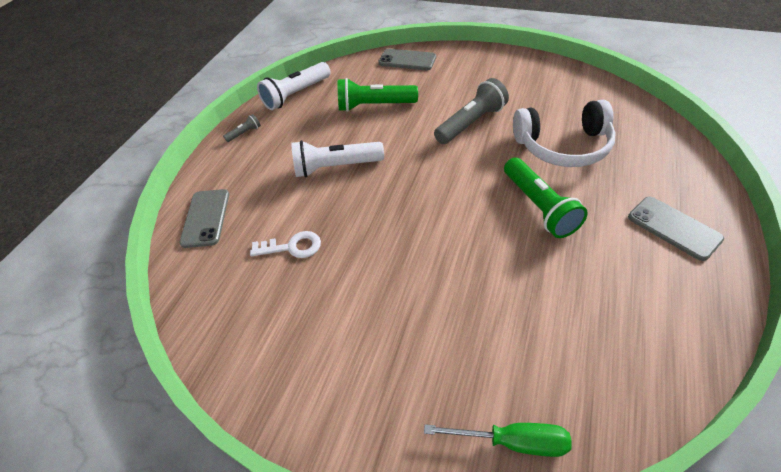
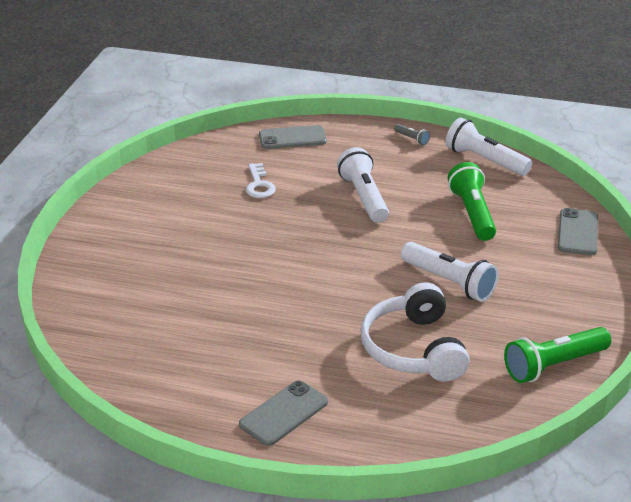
camera: 80 degrees right, 15 degrees down
green screwdriver [424,423,572,457] -> none
grey flashlight [434,78,509,144] -> white flashlight [401,242,498,302]
green flashlight [504,157,588,238] -> green flashlight moved to [504,327,611,383]

